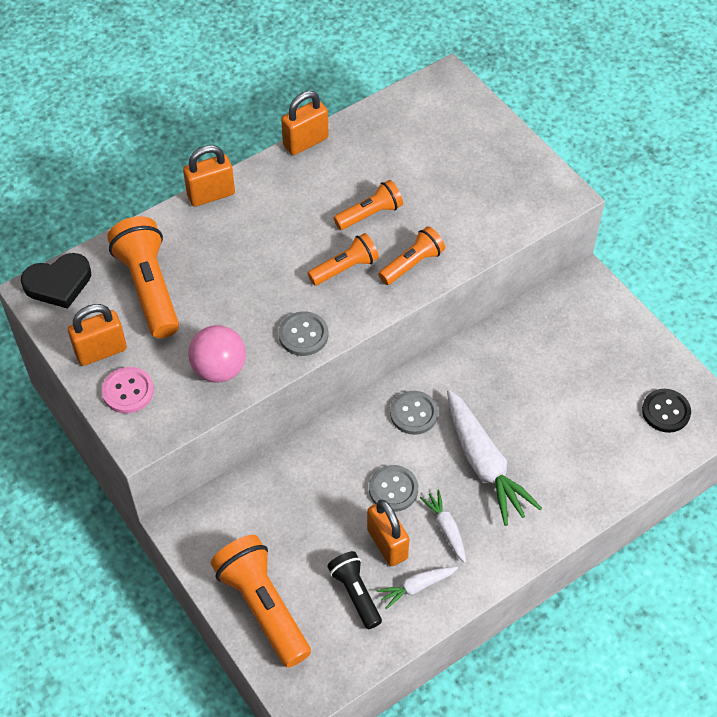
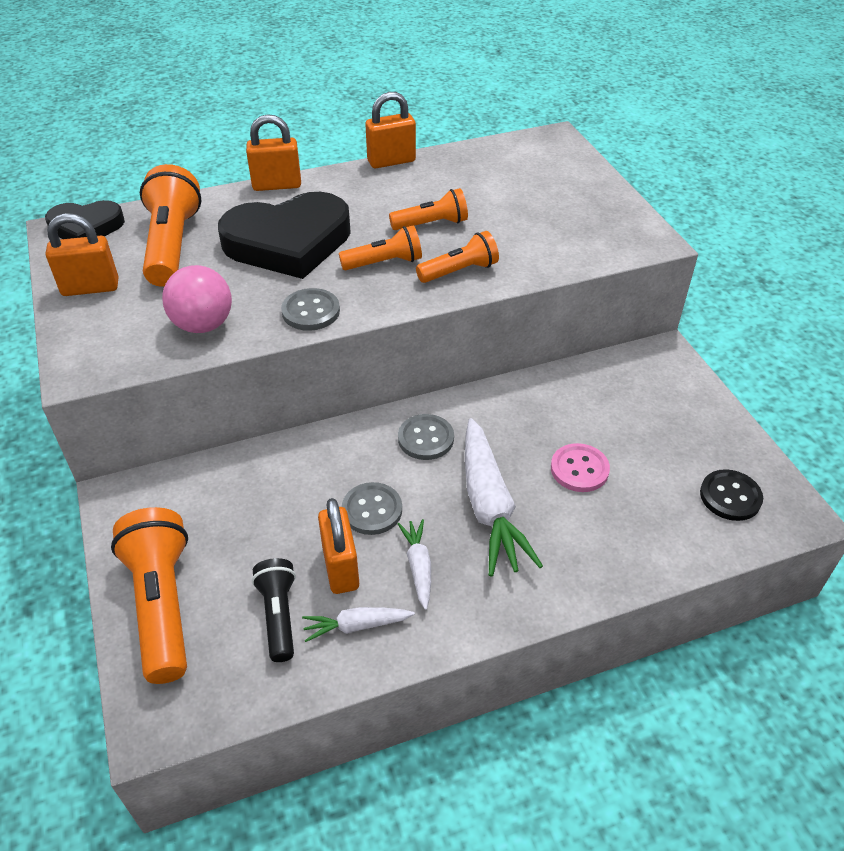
camera: 15 degrees right, 10 degrees down
pink button [102,367,154,414] -> pink button moved to [551,443,610,492]
none -> black heart [218,192,351,279]

